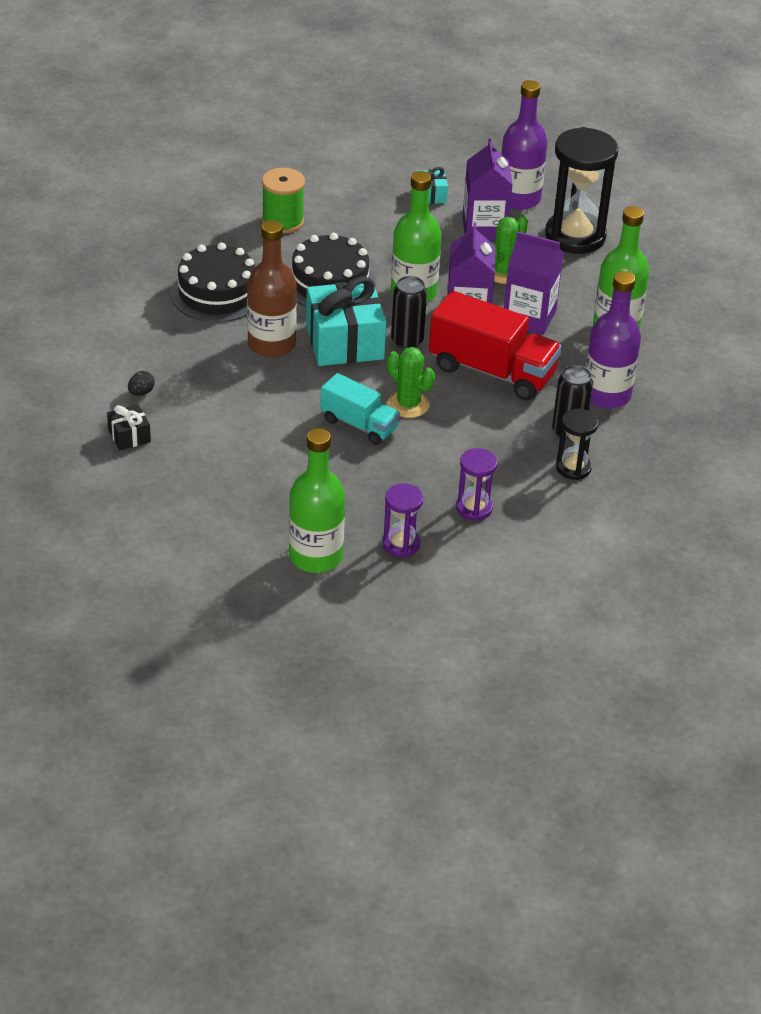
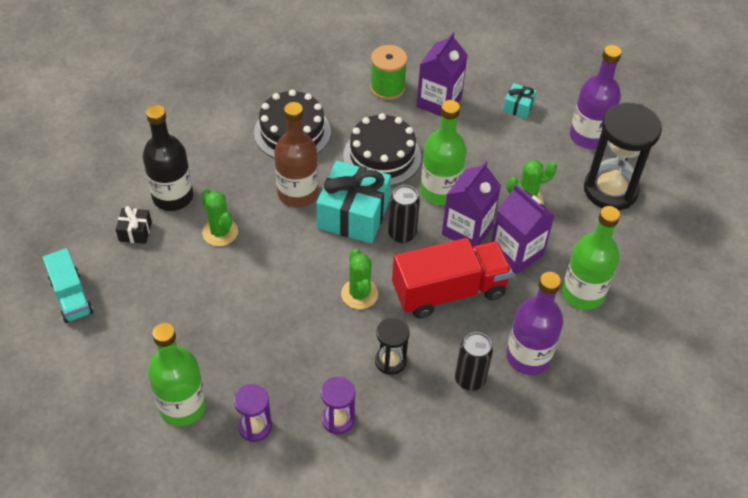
camera: 30 degrees right, 10 degrees up
black egg [128,371,155,396] -> black bottle [143,105,193,211]
turquoise truck [320,373,400,445] -> turquoise truck moved to [43,248,93,323]
red truck [429,291,562,401] -> red truck turned 75 degrees counterclockwise [392,238,512,319]
purple carton [463,139,513,242] -> purple carton moved to [417,32,468,117]
black hourglass [556,409,598,480] -> black hourglass moved to [375,318,410,375]
none -> green cactus [201,189,238,246]

